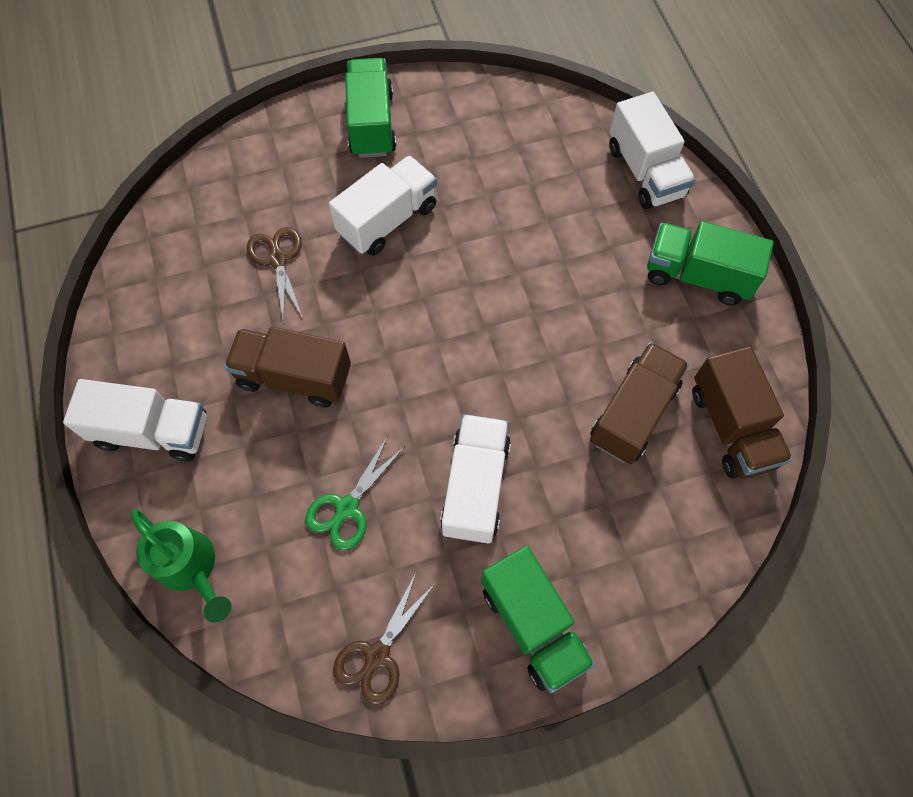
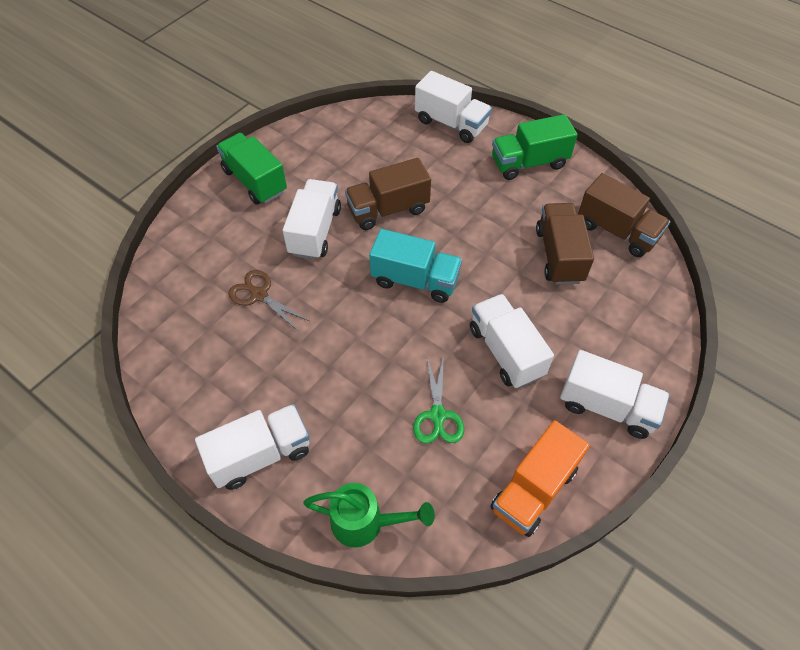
camera: 35 degrees left, 10 degrees down
brown truck [224,327,351,408] -> brown truck moved to [345,158,431,230]
brown scissors [333,571,435,705] -> orange truck [490,420,590,537]
green truck [481,546,595,693] -> white truck [560,350,670,439]
none -> turquoise truck [369,229,462,303]

